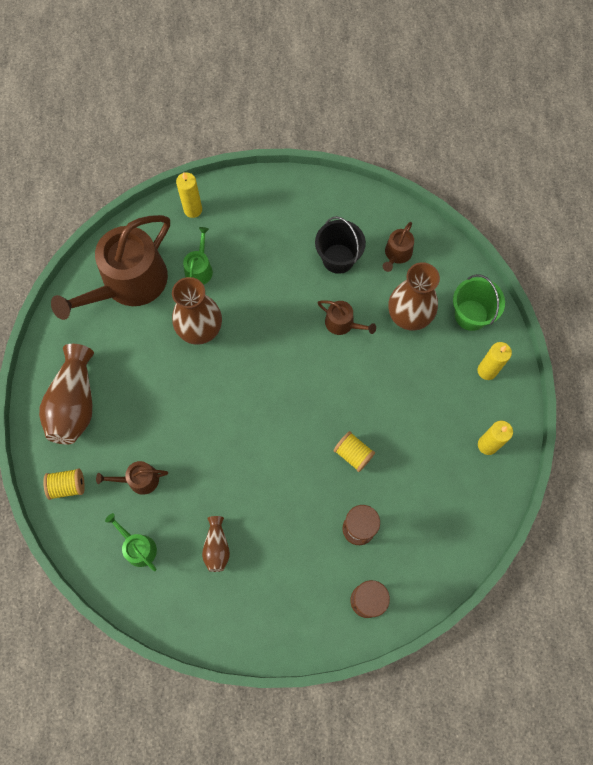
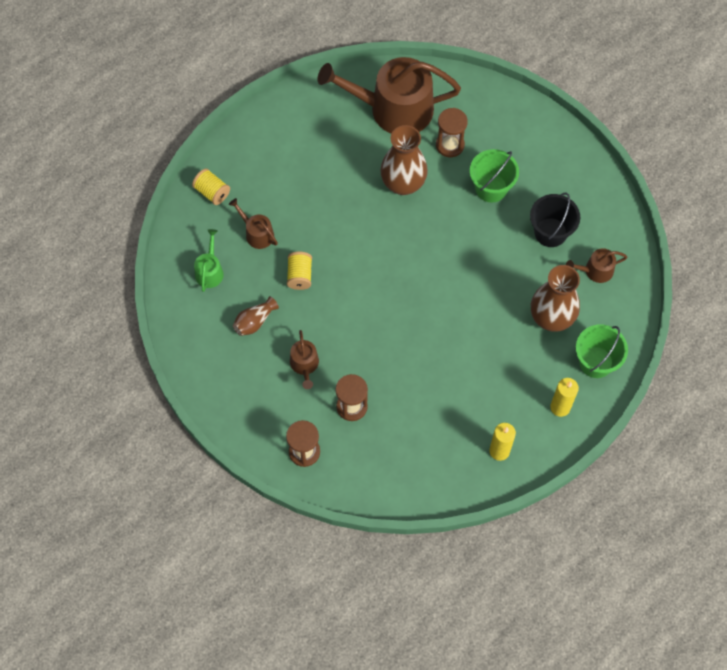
camera: 50 degrees right, 5 degrees down
brown vase [39,344,94,444] -> none
yellow candle [176,172,202,218] -> none
green watering can [183,227,213,285] -> brown hourglass [436,108,468,157]
brown watering can [318,300,376,335] -> brown watering can moved to [290,330,319,389]
yellow spool [333,431,375,472] -> yellow spool moved to [287,252,312,290]
none -> green bucket [470,149,519,202]

